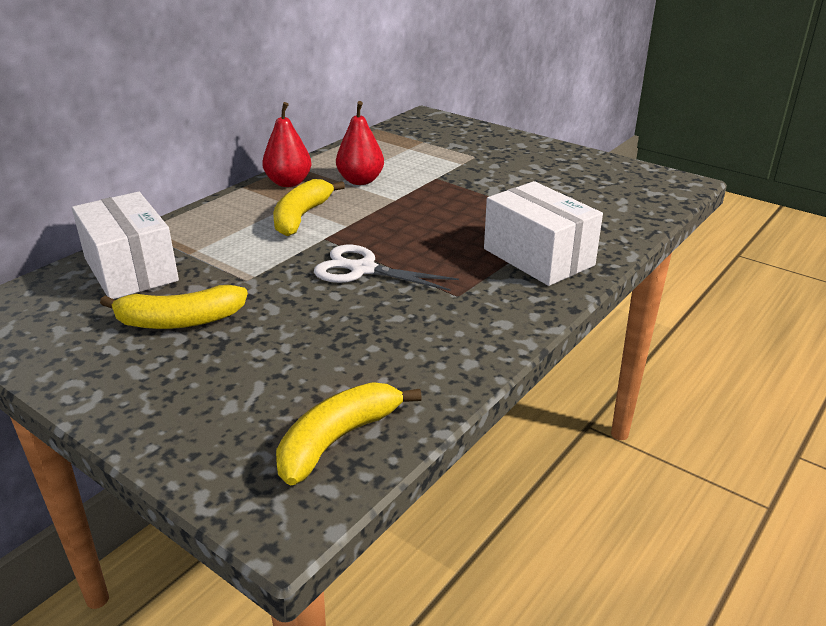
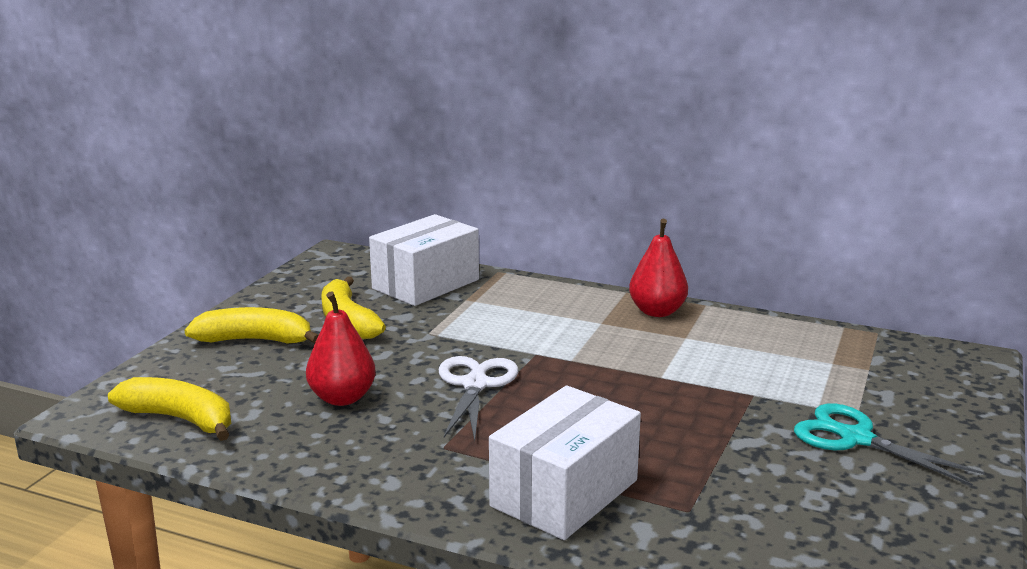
camera: 75 degrees right, 10 degrees down
yellow banana [273,179,345,236] -> yellow banana moved to [184,307,319,344]
red pear [336,101,384,185] -> red pear moved to [306,291,376,406]
none -> turquoise scissors [794,403,984,486]

